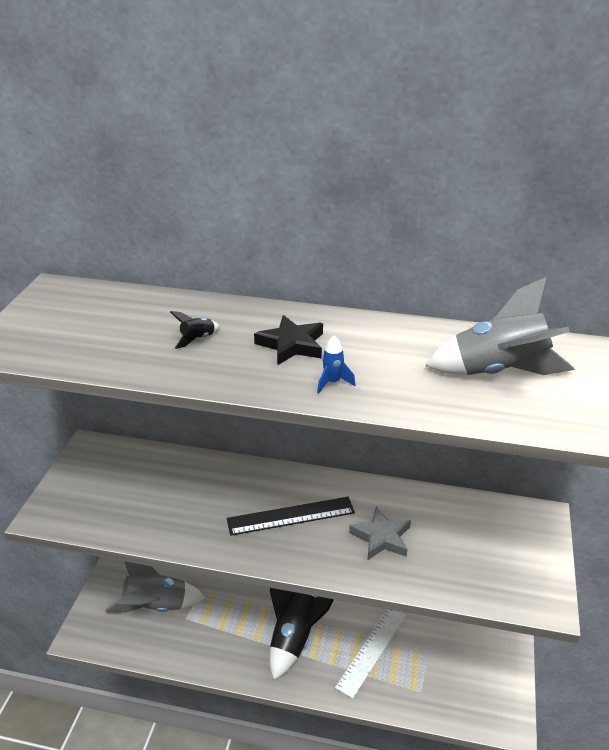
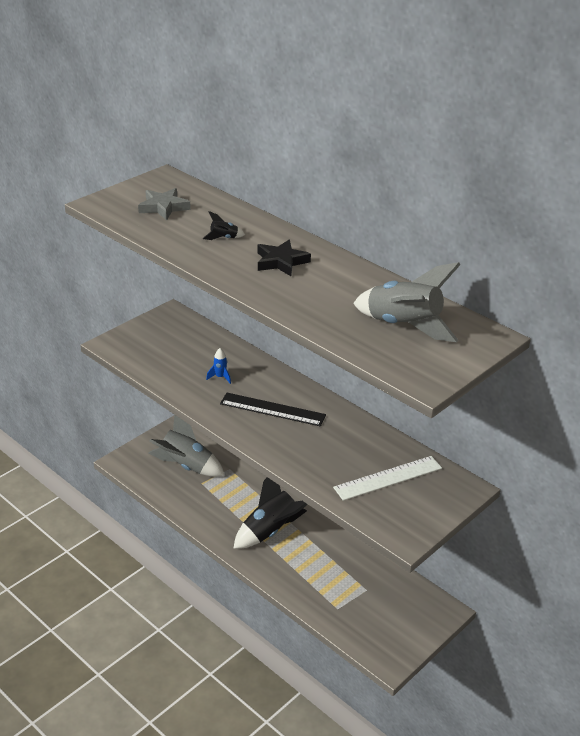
camera: 30 degrees right, 0 degrees up
blue rocket [317,335,355,394] -> blue rocket moved to [206,348,231,384]
white ruler [335,609,406,699] -> white ruler moved to [333,456,442,501]
grey star [349,507,411,560] -> grey star moved to [138,188,191,220]

